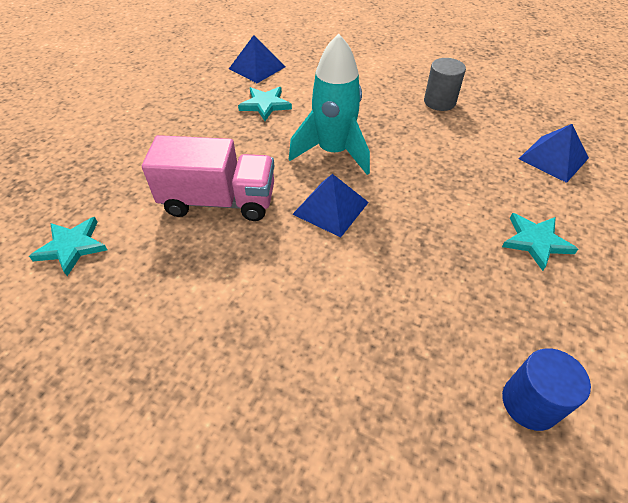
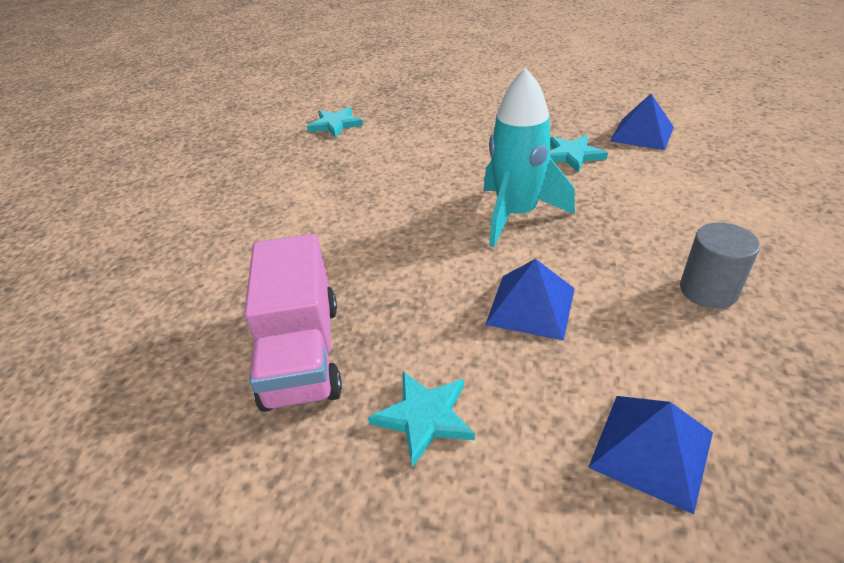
camera: 80 degrees right, 10 degrees down
pink truck [142,135,274,221] -> pink truck moved to [244,234,342,412]
blue pyramid [292,174,369,237] -> blue pyramid moved to [485,259,575,341]
blue cylinder [502,348,591,431] -> none

